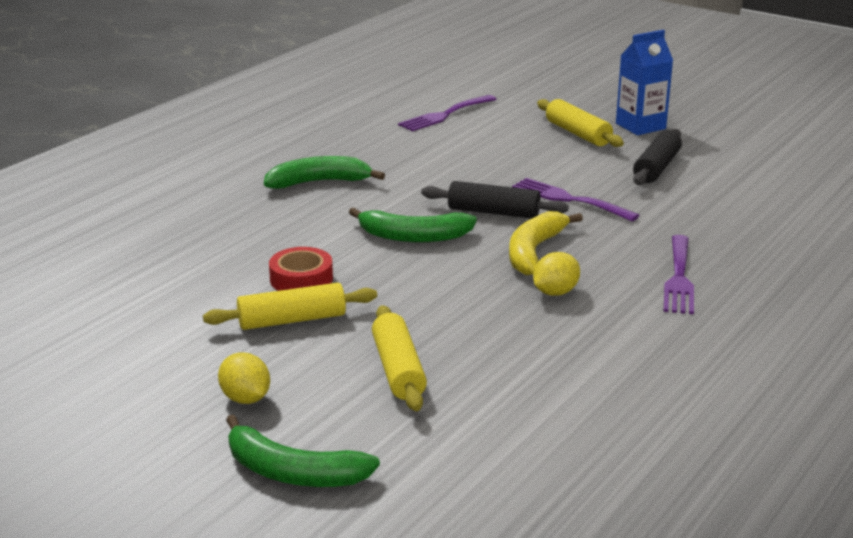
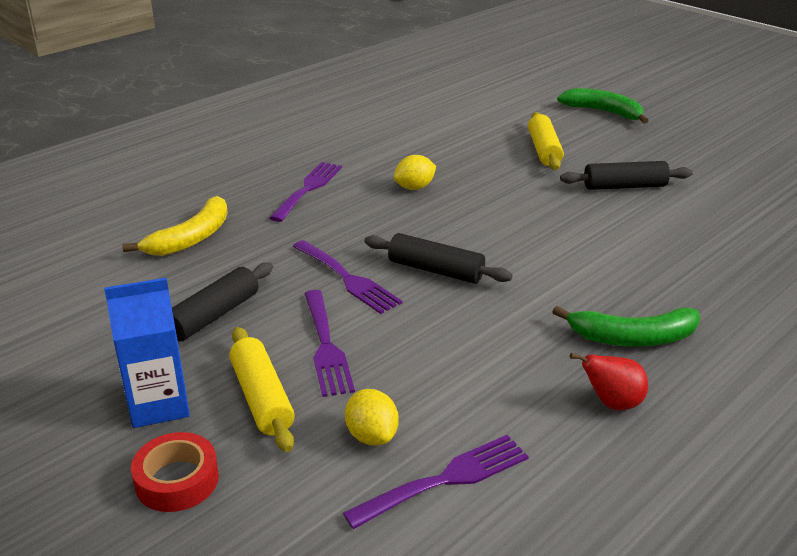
camera: 170 degrees left, 5 degrees up
yellow rolling pin [203,283,377,330] -> black rolling pin [560,161,693,190]
yellow lemon [218,352,270,404] -> yellow lemon moved to [345,389,399,446]
red tape [269,247,333,291] -> red tape moved to [131,432,219,512]
green banana [349,207,477,243] -> none
yellow banana [509,211,583,276] -> yellow banana moved to [122,196,228,256]
none -> purple fork [304,290,355,397]
none -> red pear [570,353,648,410]

